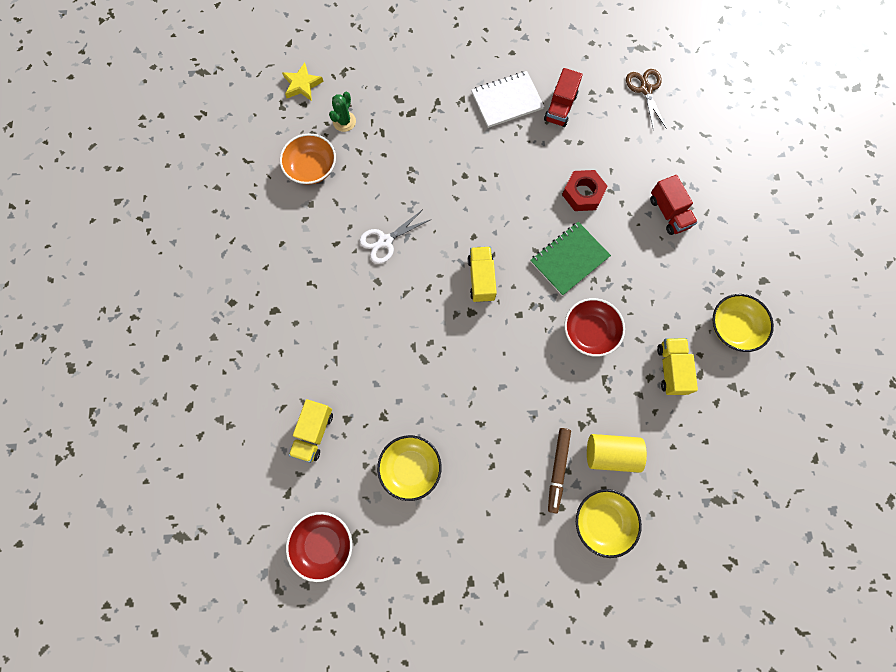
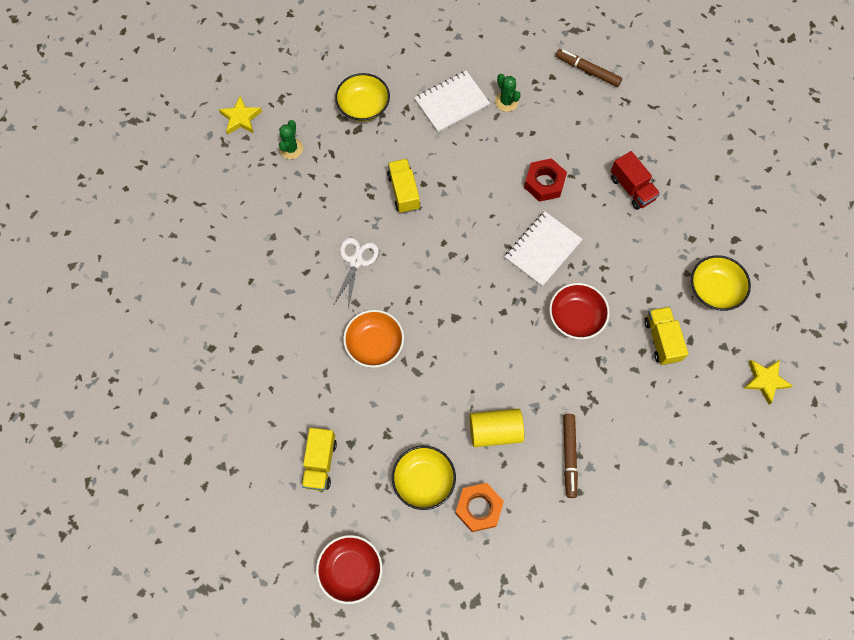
camera: 10 degrees left, 5 degrees down
orange bowl [280,134,336,185] -> orange bowl moved to [343,310,404,368]
white scissors [359,209,430,264] -> white scissors turned 150 degrees clockwise [333,238,379,308]
yellow truck [467,247,497,302] -> yellow truck moved to [387,159,420,213]
green notebook [530,222,611,296] -> white notebook [504,211,583,286]
red truck [544,68,583,127] -> green cactus [495,74,521,112]
yellow bowl [576,489,642,558] -> yellow bowl moved to [335,73,390,122]
yellow cylinder [587,434,647,473] -> yellow cylinder moved to [470,409,524,447]
brown scissors [626,69,666,130] -> brown marker [556,49,622,87]
none -> orange nut [455,483,504,532]
none -> yellow star [743,360,793,405]

